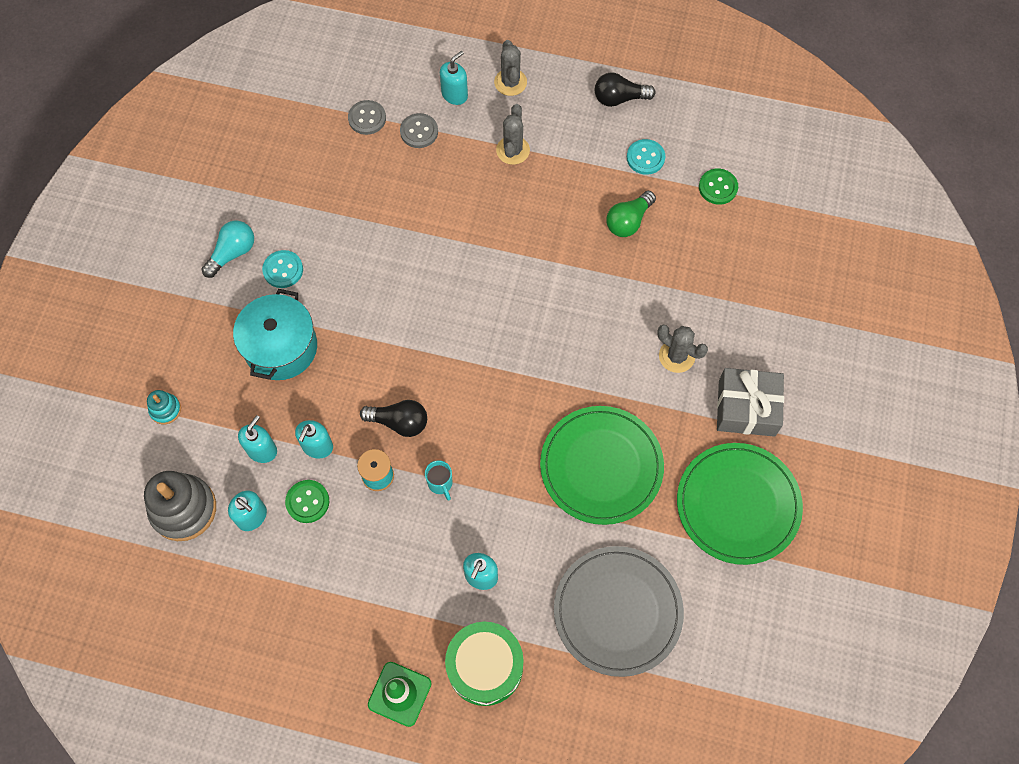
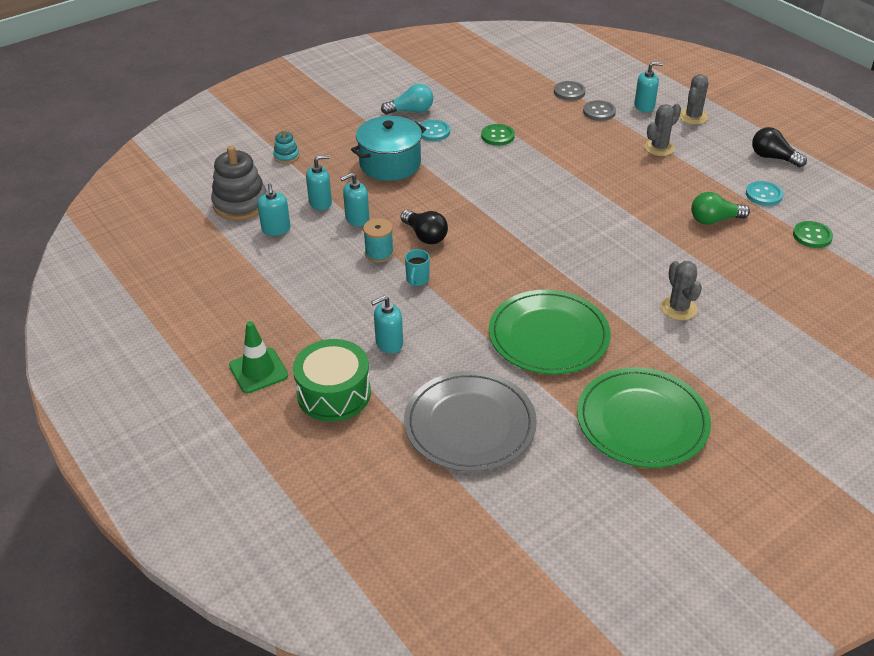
camera: 40 degrees right, 25 degrees down
green button [285,480,329,523] -> green button moved to [481,124,515,146]
grey gift [717,368,784,437] -> none

